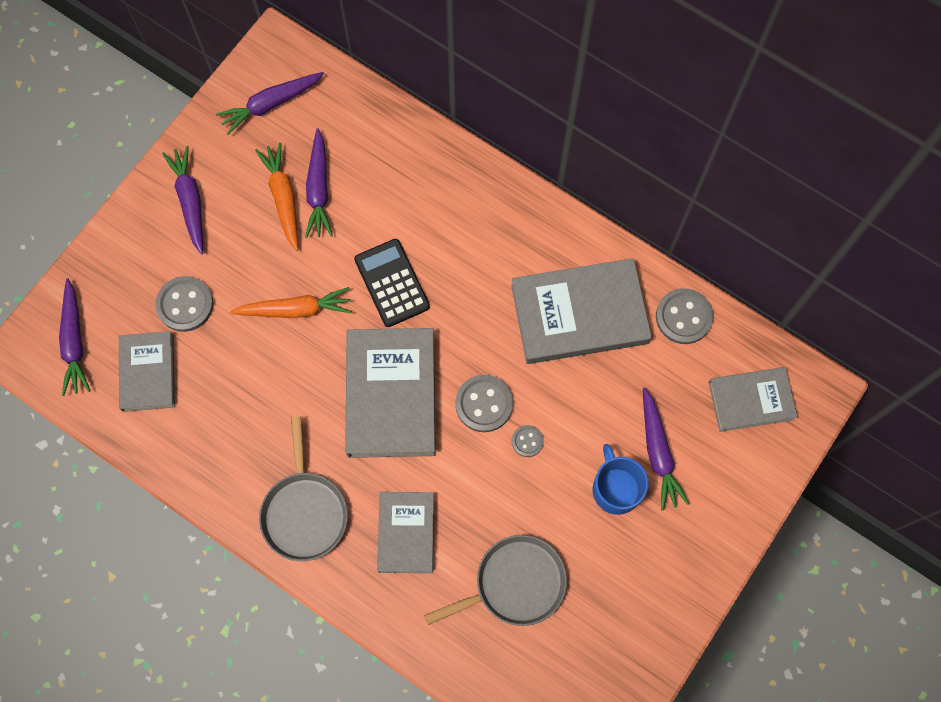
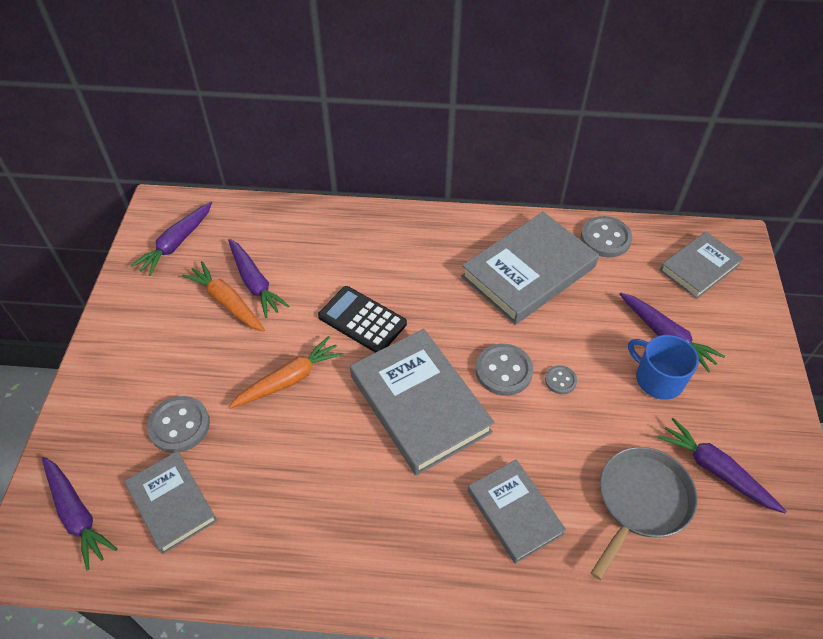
camera: 30 degrees left, 20 degrees down
purple carrot [162,146,203,254] -> purple carrot moved to [657,418,787,513]
grey pan [259,416,348,561] -> none

